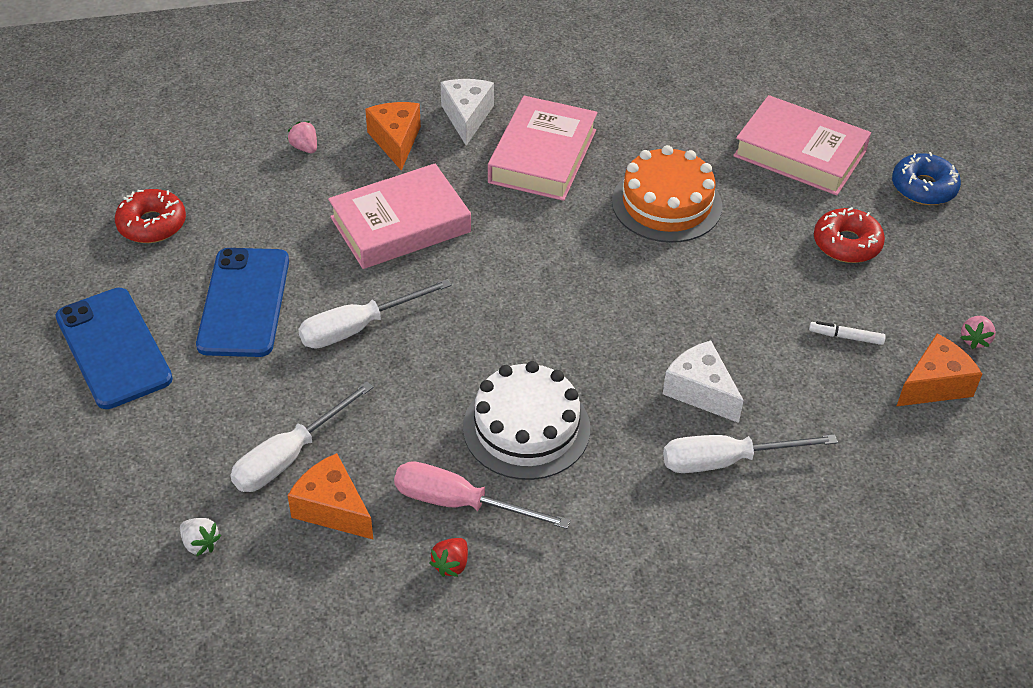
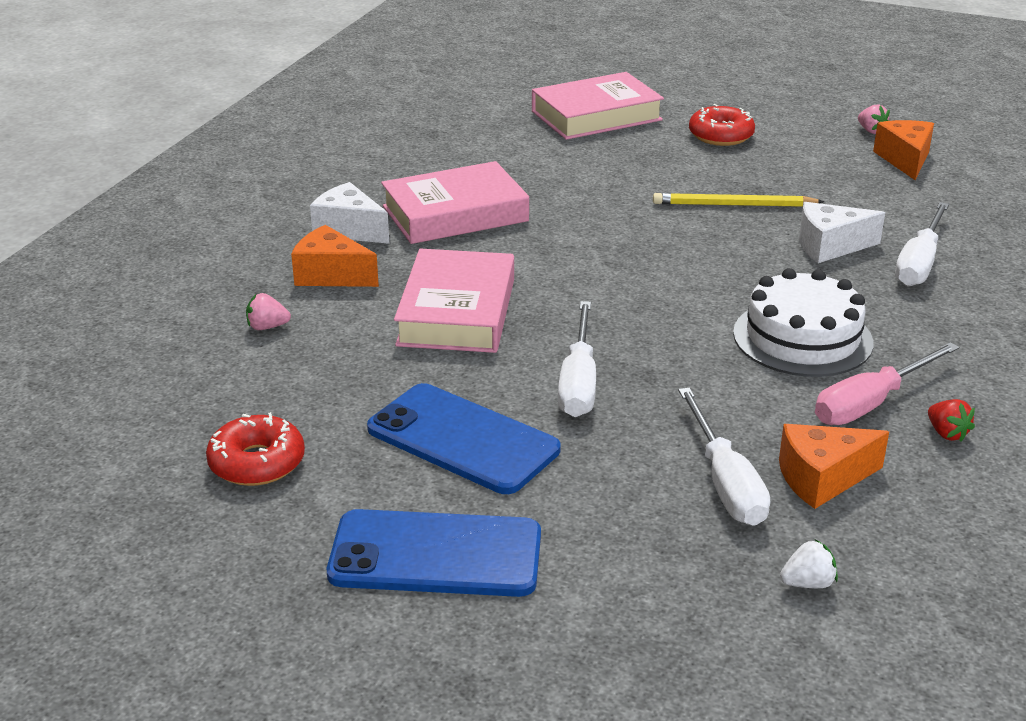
camera: 55 degrees left, 15 degrees down
pink book [488,96,598,201] -> pink book turned 75 degrees counterclockwise [381,161,529,244]
orange cake [612,145,722,243] -> none
white marker [809,321,886,345] -> none
blue donut [892,152,961,205] -> none
none -> yellow pencil [653,193,824,207]

